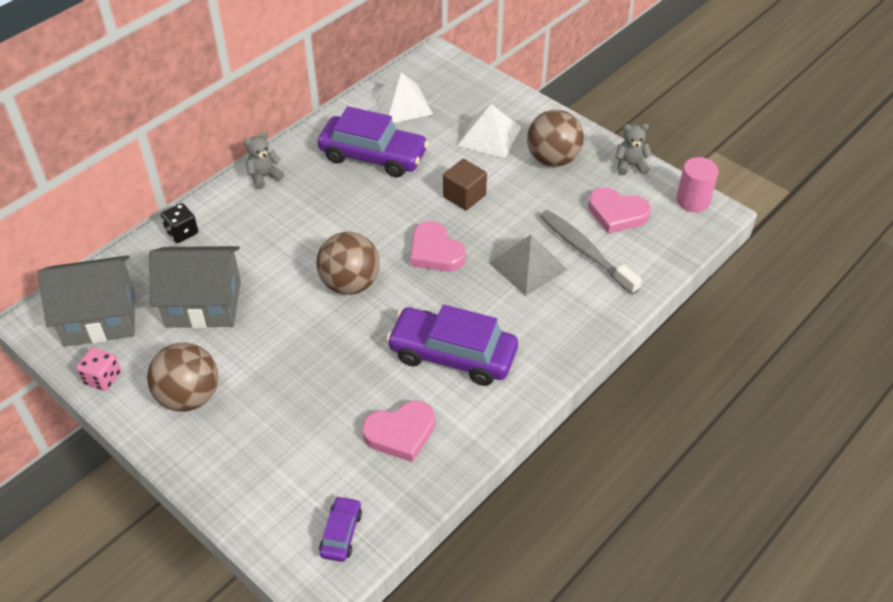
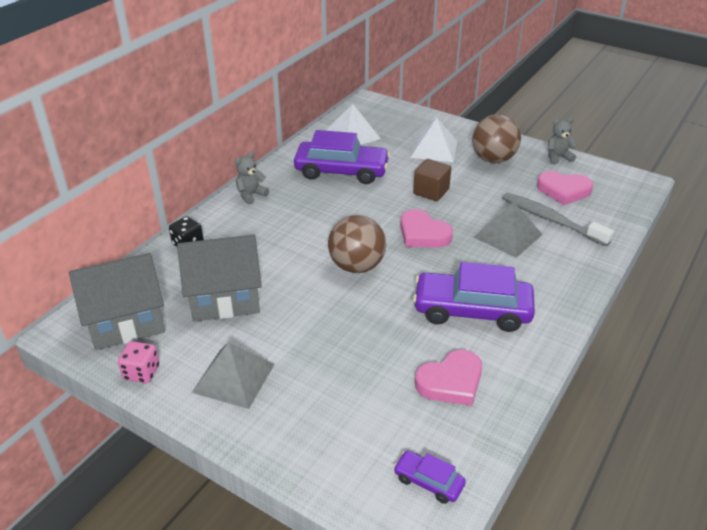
camera: 10 degrees left, 10 degrees down
brown ball [147,343,218,412] -> grey pyramid [192,342,275,409]
purple car [319,496,362,562] -> purple car turned 60 degrees counterclockwise [394,450,466,504]
pink cylinder [676,157,718,212] -> none

